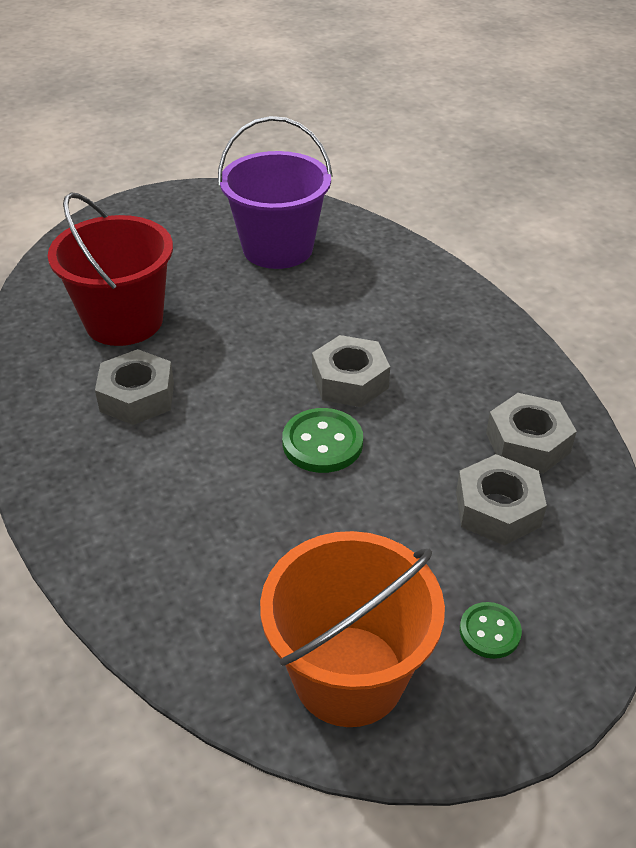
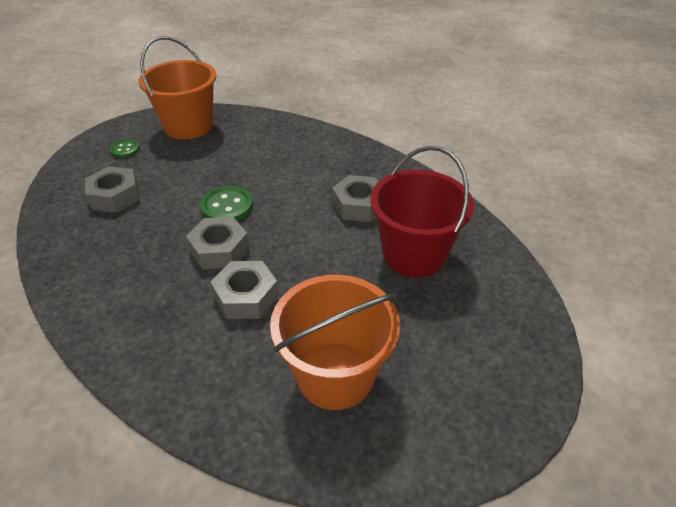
camera: 160 degrees right, 0 degrees up
purple bucket [218,116,333,269] -> orange bucket [270,275,400,410]
grey nut [486,393,577,474] -> grey nut moved to [211,261,279,319]

